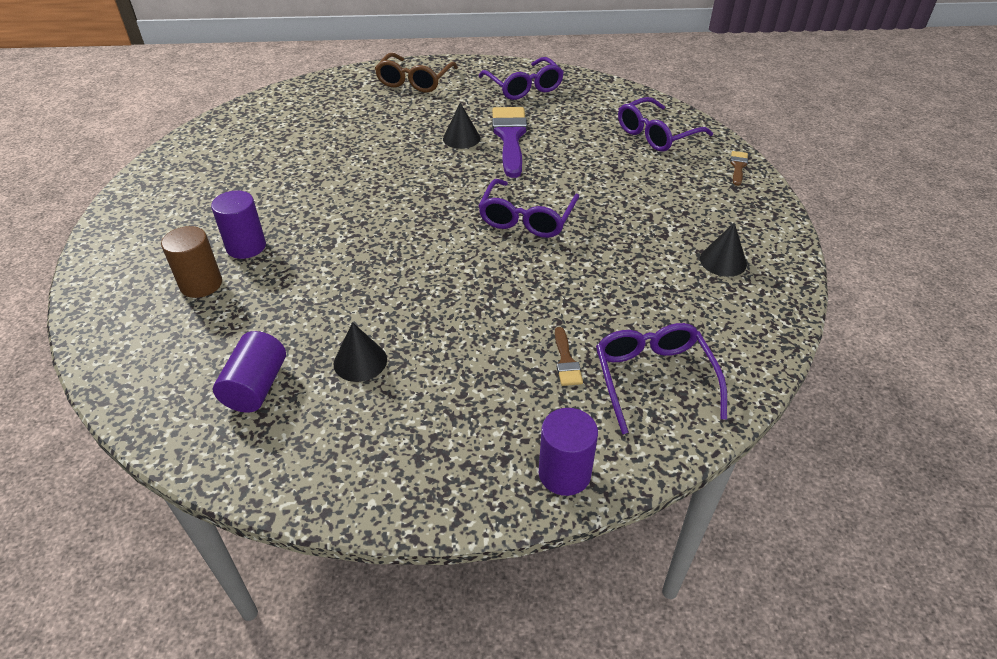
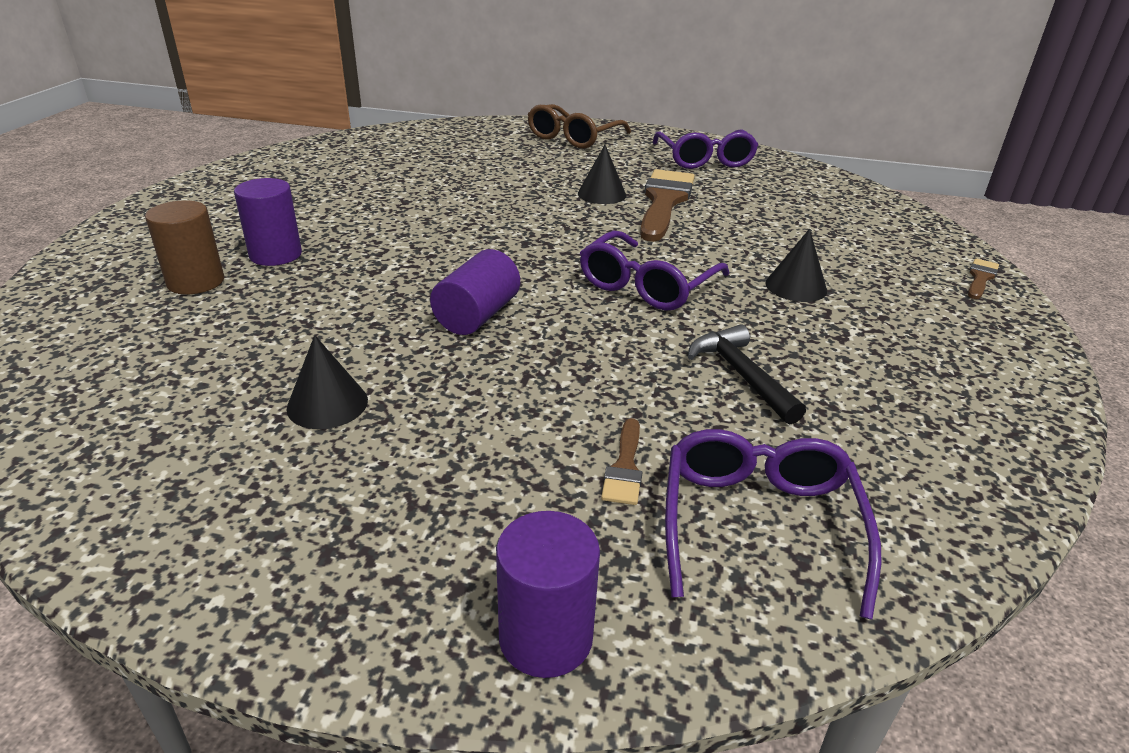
camera: 15 degrees right, 10 degrees down
purple cylinder [213,331,286,413] -> purple cylinder moved to [430,249,520,335]
purple brush [492,107,527,178] -> brown brush [640,169,695,242]
purple glasses [618,97,713,152] -> none
black cone [700,223,747,277] -> black cone moved to [766,229,827,302]
none -> black hammer [688,324,806,425]

